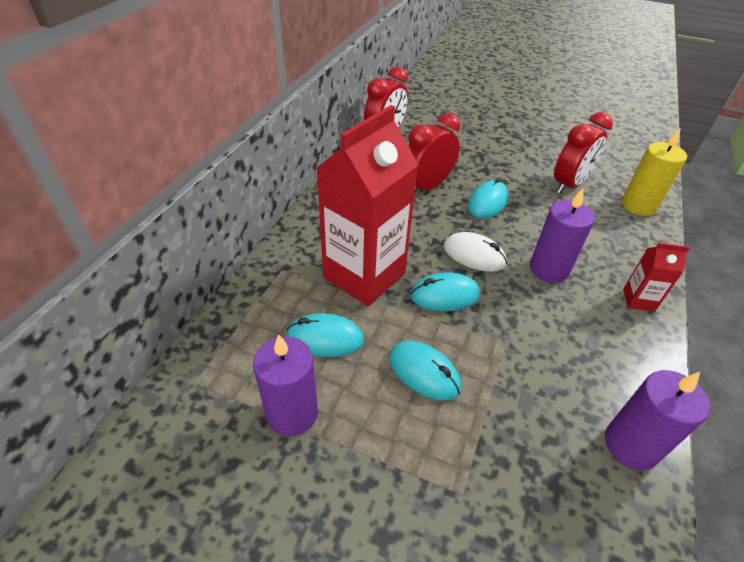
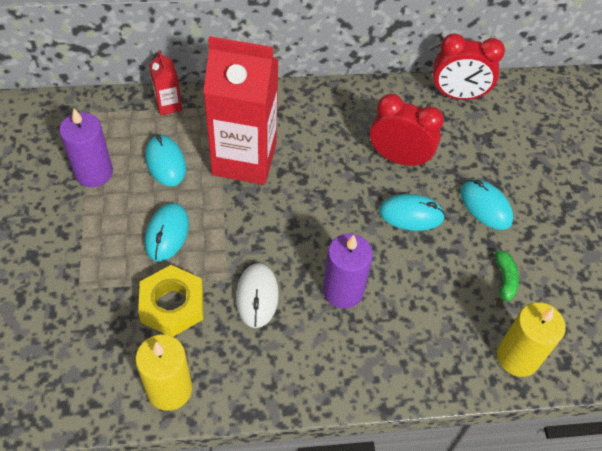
camera: 60 degrees right, 10 degrees up
turquoise mouse [410,272,480,311] -> turquoise mouse moved to [460,179,513,230]
white mouse [443,232,507,272] -> white mouse moved to [236,263,279,328]
red clock [554,112,613,194] -> green banana [495,250,519,306]
purple candle [605,370,710,470] -> yellow candle [135,335,192,411]
red carton [623,243,690,312] -> red carton moved to [149,50,182,115]
none -> yellow nut [138,265,203,337]

